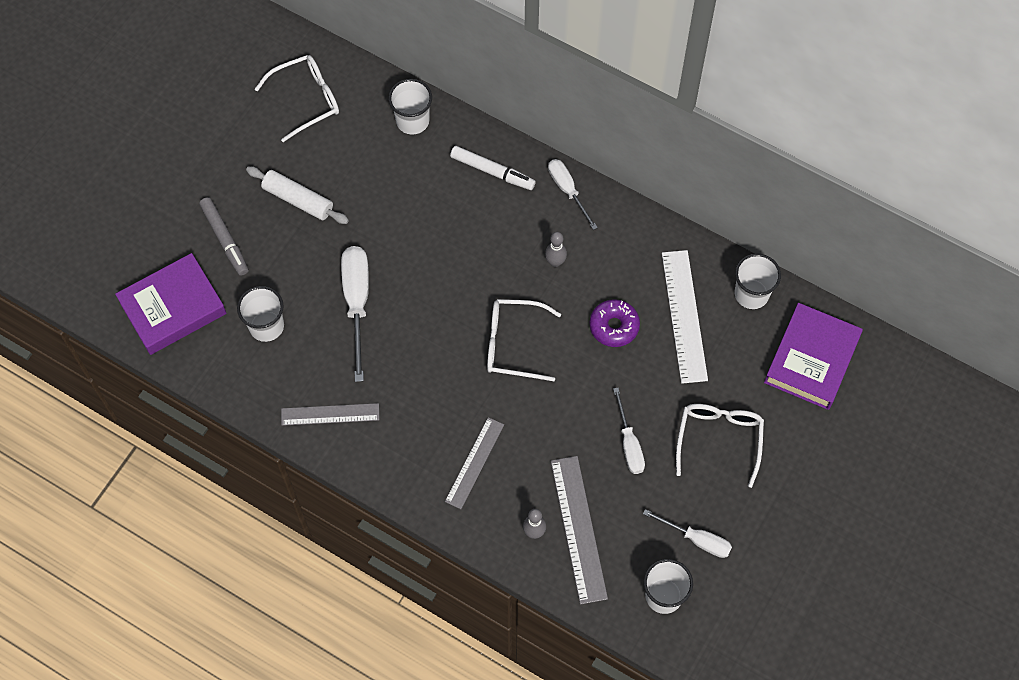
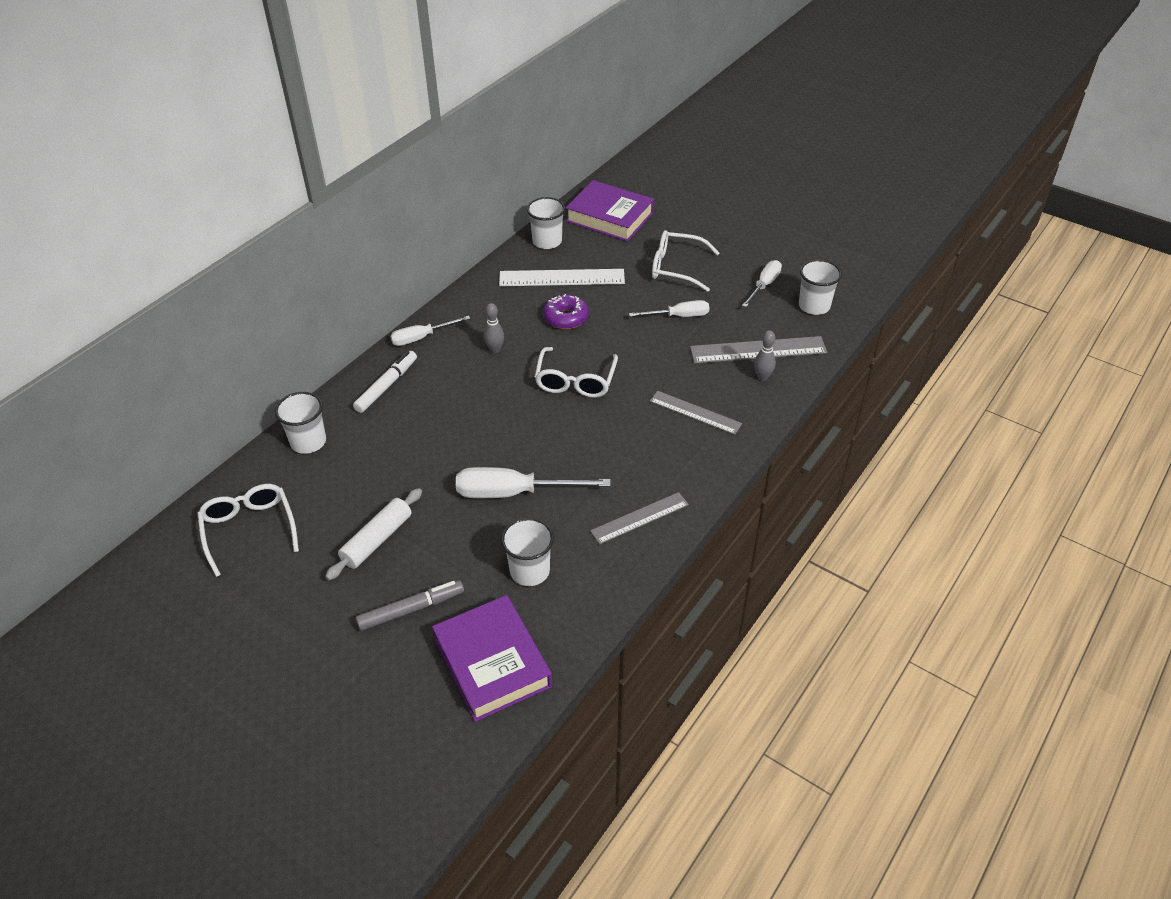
camera: 85 degrees left, 20 degrees down
grey ruler [281,403,379,426] -> grey ruler turned 60 degrees clockwise [590,492,689,544]

